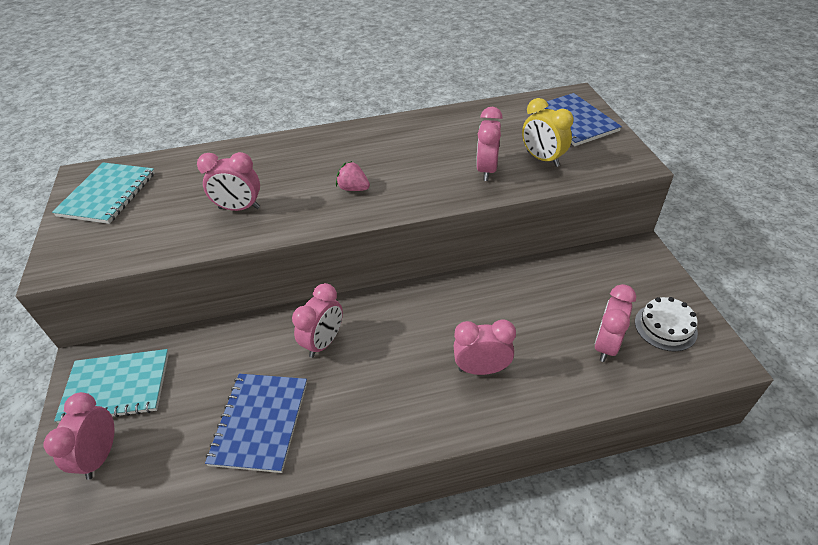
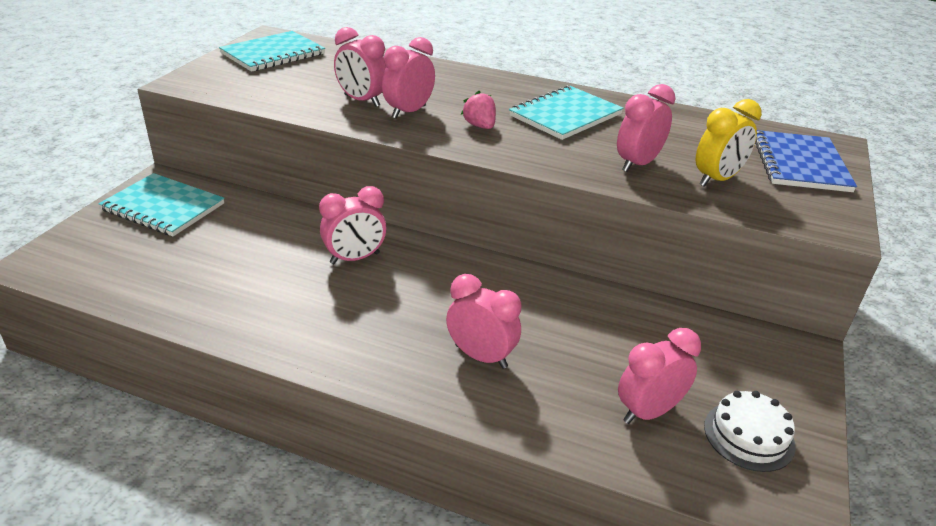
camera: 30 degrees right, 10 degrees down
pink clock [44,392,114,480] -> pink clock moved to [382,37,435,119]
blue notebook [205,374,307,473] -> none
yellow clock [522,98,573,167] -> yellow clock turned 120 degrees counterclockwise [696,99,762,187]
none -> turquoise notebook [509,85,624,140]

